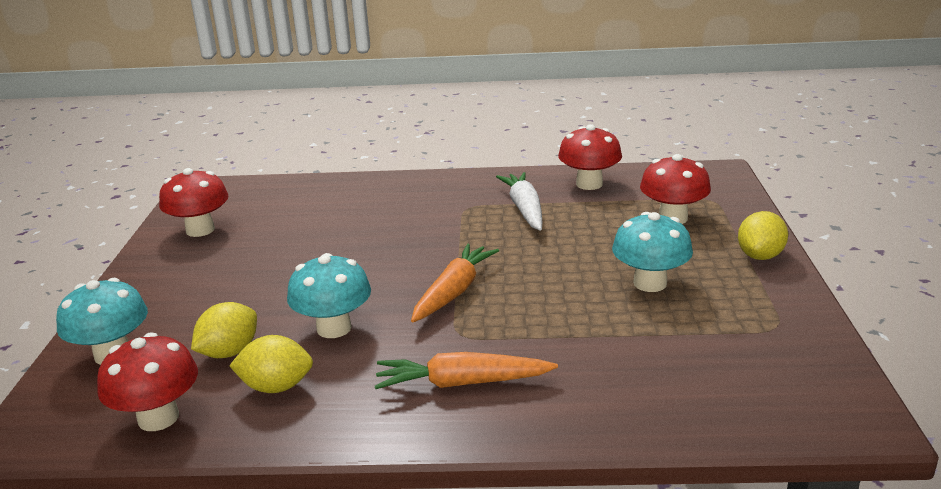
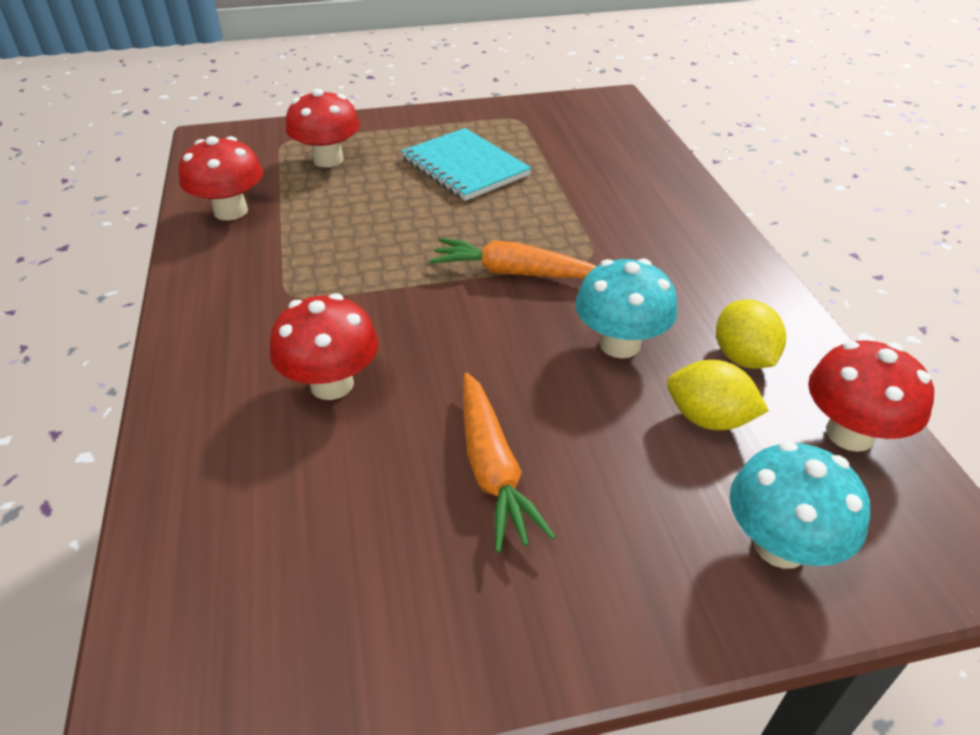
camera: 105 degrees left, 15 degrees up
red mushroom [159,168,229,237] -> red mushroom moved to [270,293,378,400]
orange carrot [375,352,558,389] -> orange carrot moved to [463,373,556,553]
white carrot [496,172,542,230] -> none
turquoise mushroom [612,212,693,292] -> turquoise notebook [401,128,531,201]
yellow lemon [738,211,788,260] -> none

